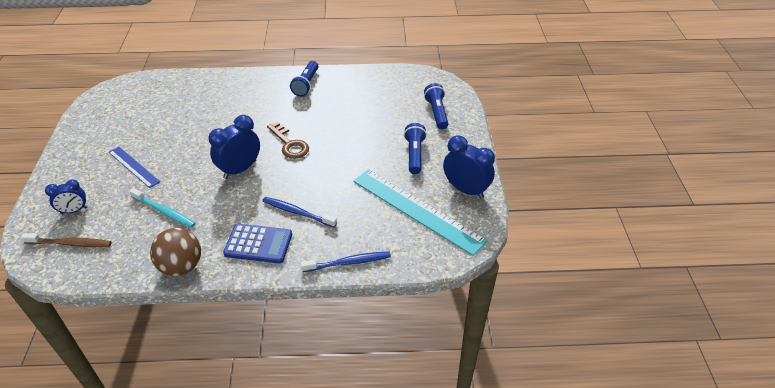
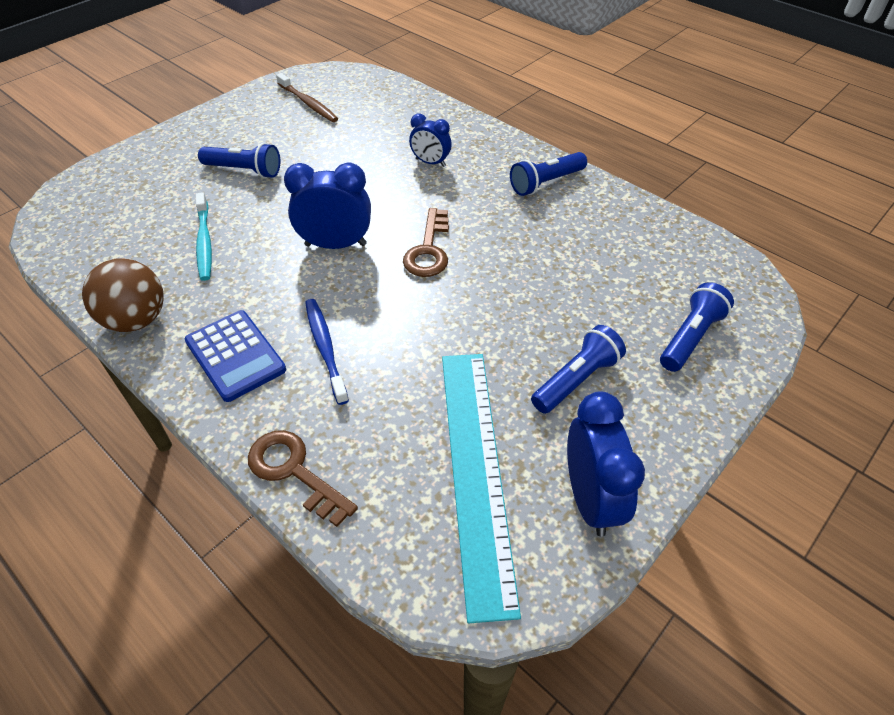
camera: 45 degrees right, 5 degrees up
brown toothbrush [21,233,112,247] -> brown toothbrush moved to [276,73,338,122]
blue clock [45,179,87,214] -> blue clock moved to [409,113,452,167]
blue ruler [109,147,160,188] -> blue flashlight [198,143,280,178]
blue toothbrush [301,251,391,272] -> brown key [248,430,358,527]

